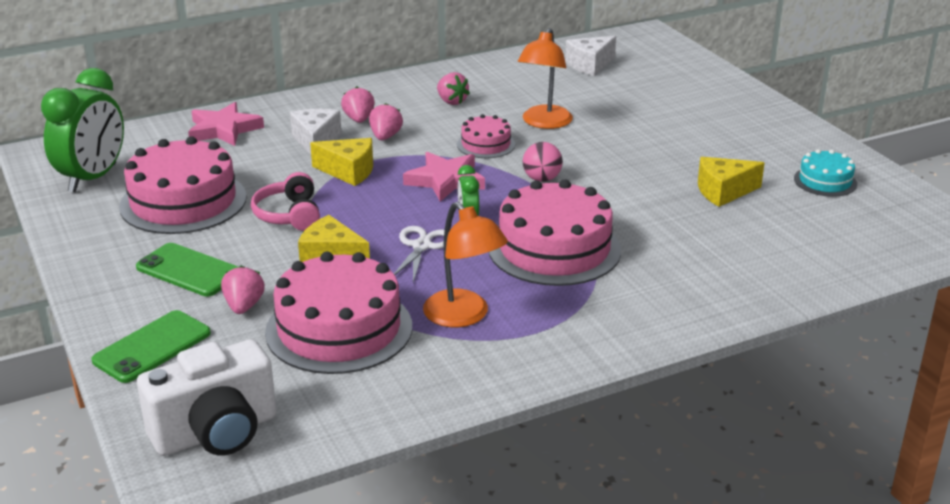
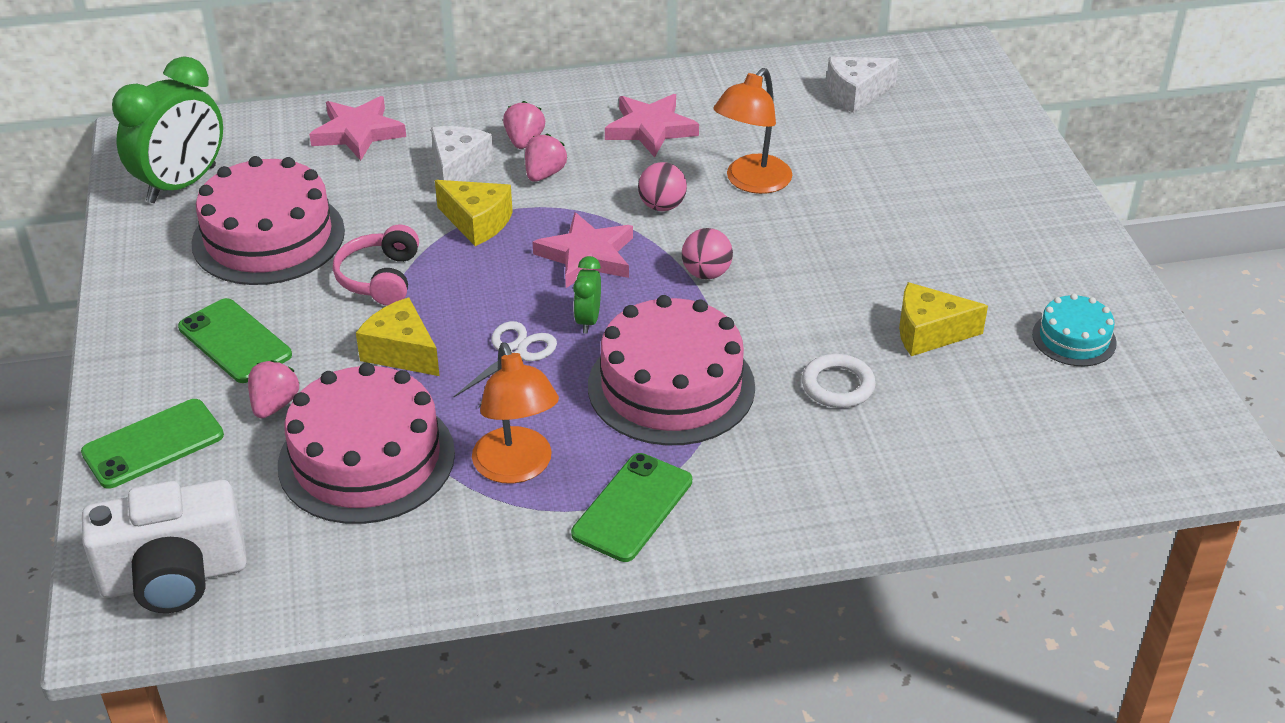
camera: 15 degrees right, 10 degrees up
pink strawberry [437,72,470,105] -> pink star [605,94,699,157]
pink cake [457,114,515,158] -> pink ball [638,162,687,211]
none -> green phone [571,453,692,562]
none -> white ring [802,354,876,408]

